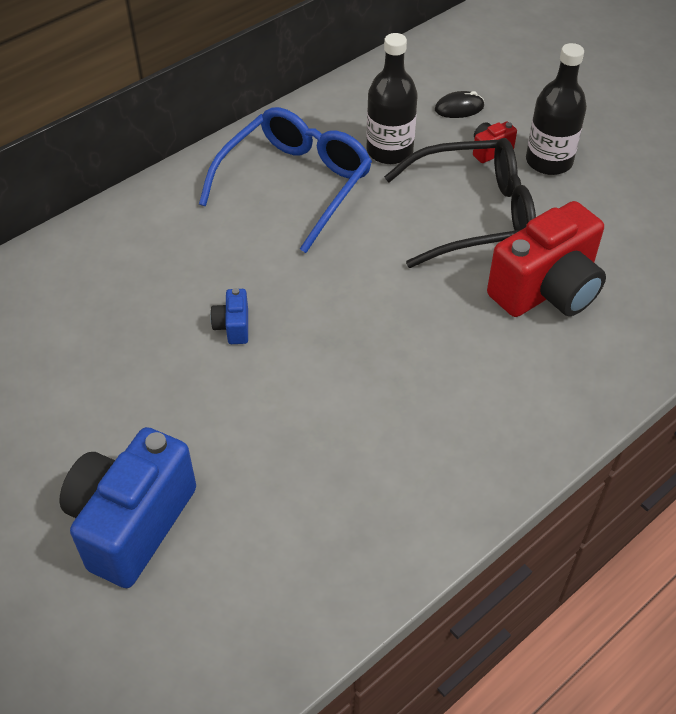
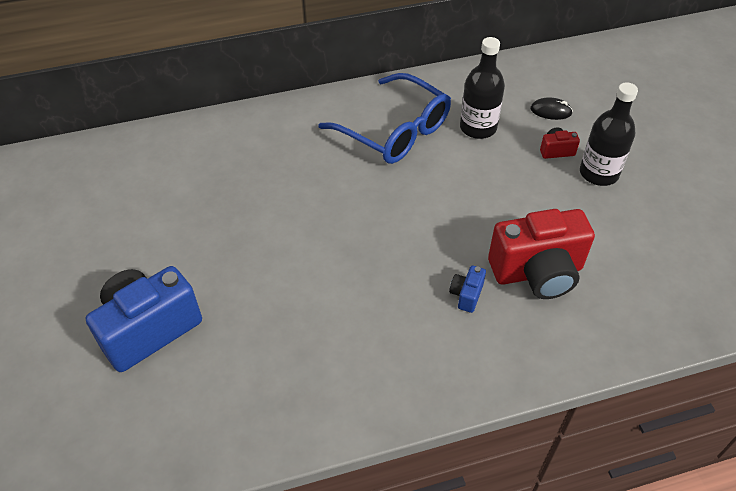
camera: 25 degrees right, 0 degrees up
blue glasses [199,107,372,253] -> blue glasses turned 75 degrees clockwise [318,73,451,164]
blue camera [210,288,248,344] -> blue camera moved to [449,265,486,313]
black glasses [384,138,536,268] -> none

